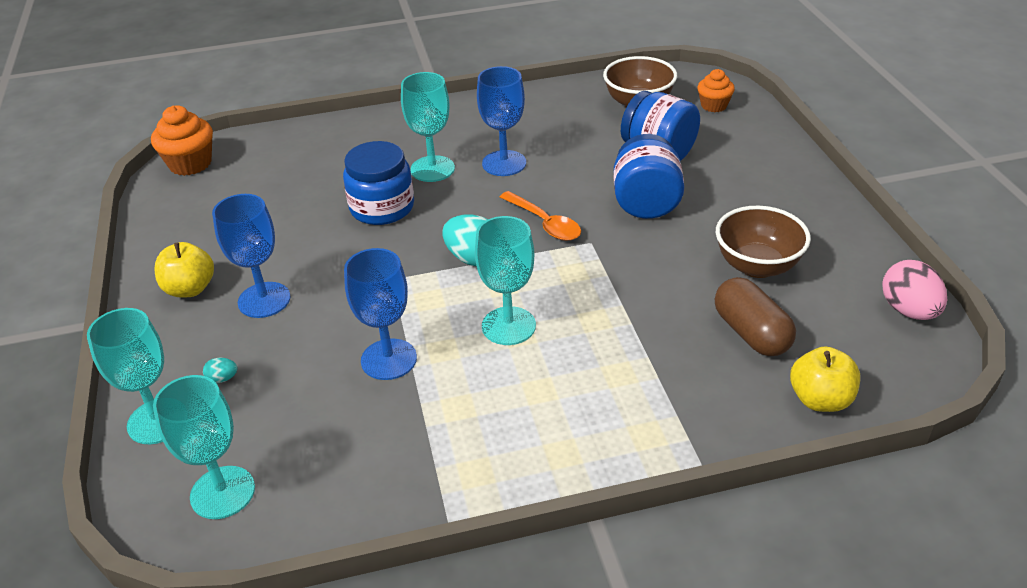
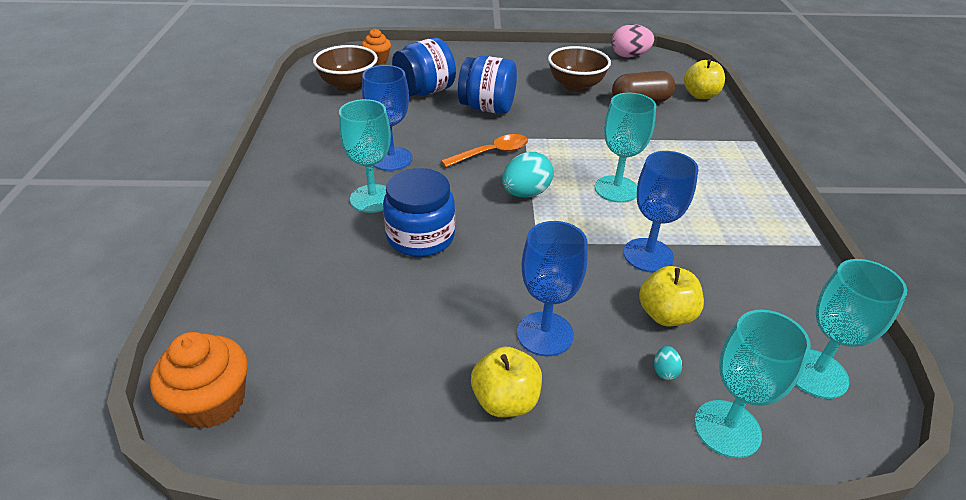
camera: 80 degrees left, 0 degrees up
none -> yellow apple [639,266,704,326]

